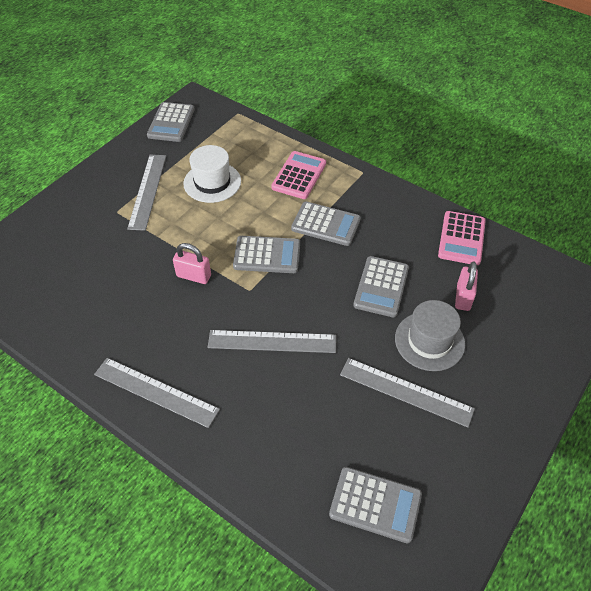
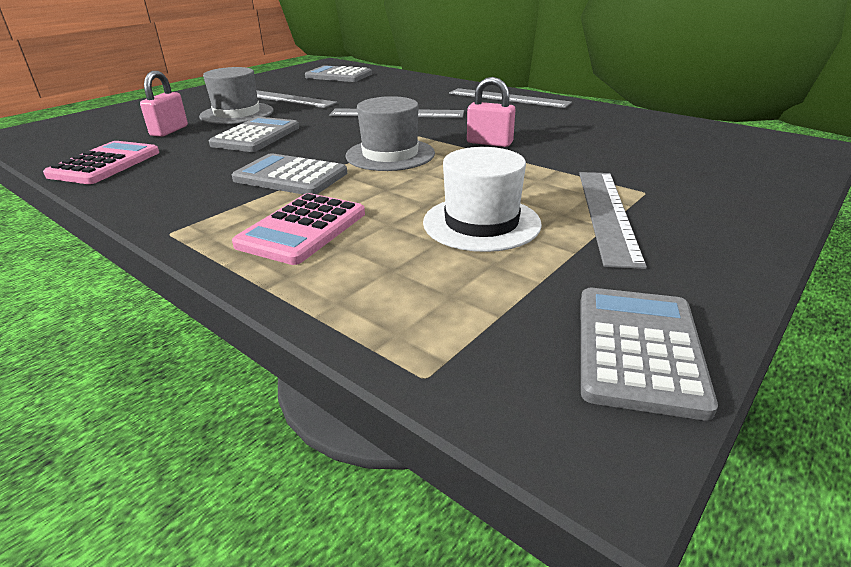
camera: 175 degrees left, 20 degrees down
grey calculator [233,236,300,273] -> grey hat [346,96,435,171]

